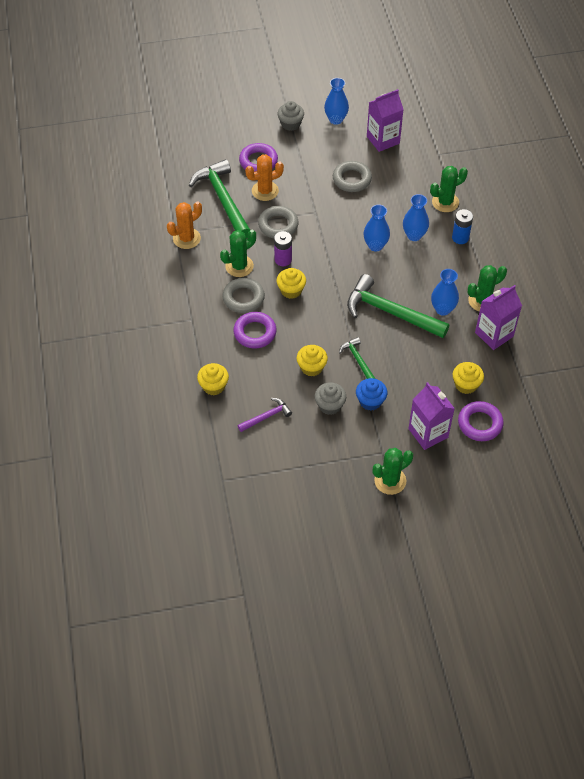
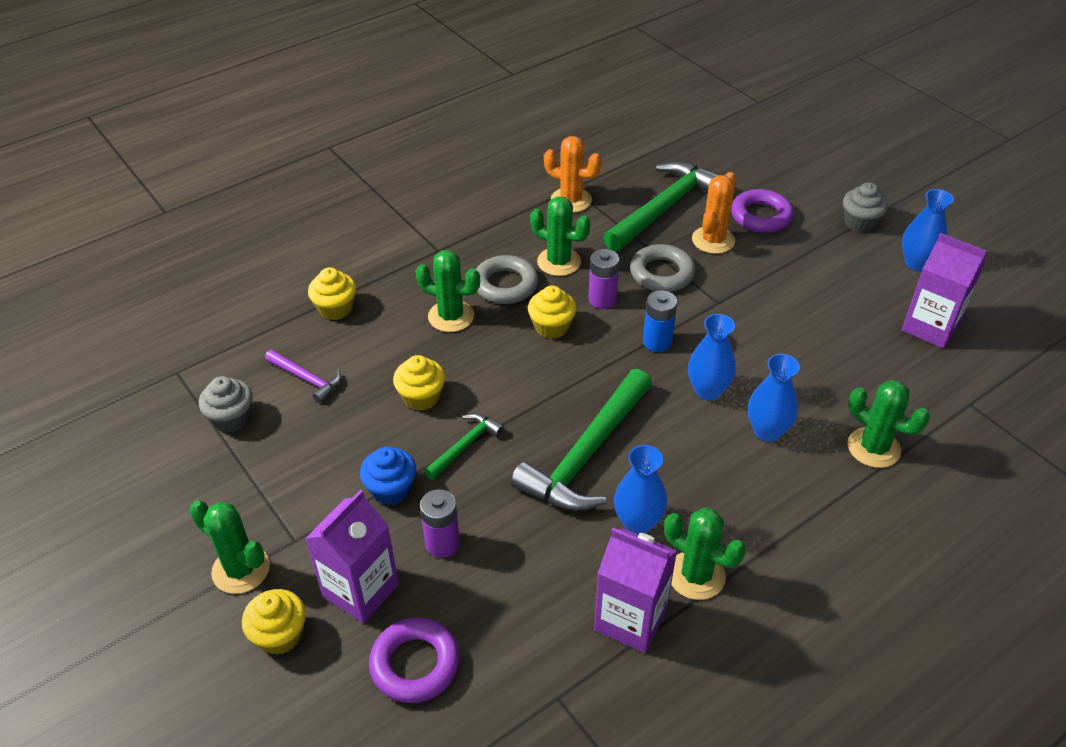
camera: 65 degrees right, 10 degrees down
purple ring [234,312,277,348] -> green cactus [416,250,480,332]
orange cactus [245,155,284,201] -> orange cactus turned 75 degrees clockwise [692,172,736,254]
grey cupcake [315,382,346,415] -> grey cupcake moved to [199,376,253,432]
grey ring [333,161,372,192] -> none
green hammer [347,274,449,338] -> green hammer turned 150 degrees counterclockwise [511,369,652,511]
blue battery [452,209,473,244] -> blue battery moved to [643,290,677,352]
yellow cupcake [453,362,484,394] -> yellow cupcake moved to [242,589,306,655]
none -> purple battery [420,489,460,558]

